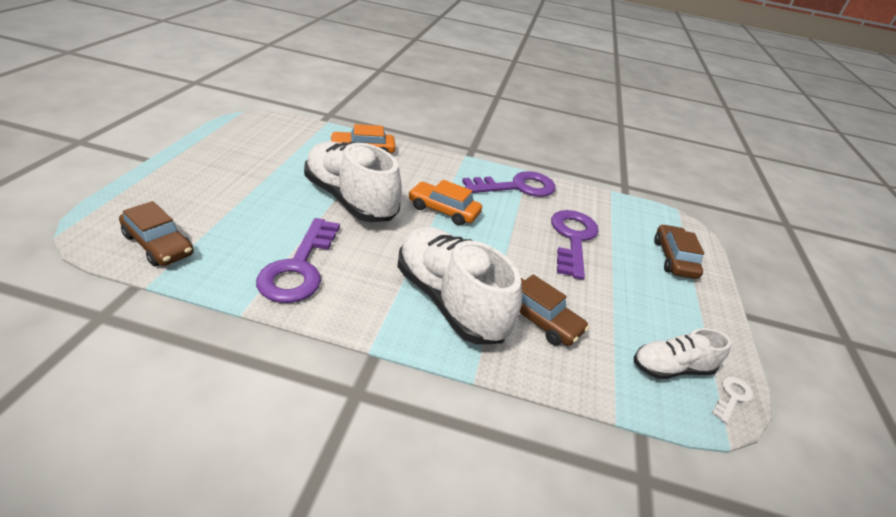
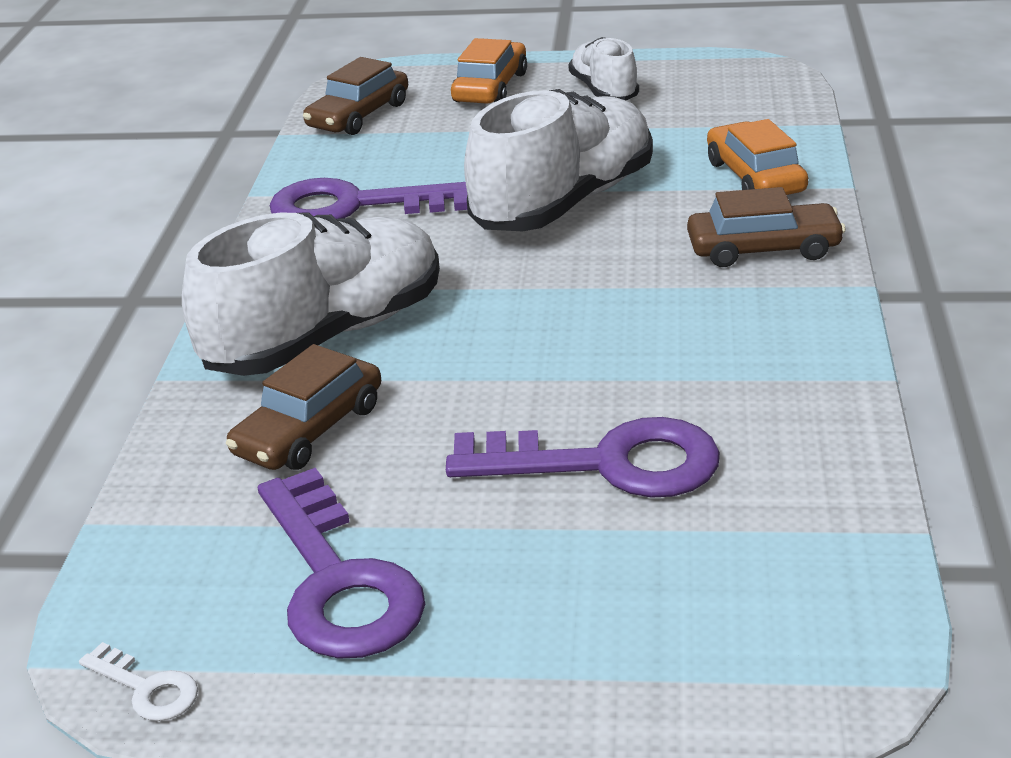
camera: 90 degrees right, 5 degrees down
orange car [408,180,482,226] -> orange car moved to [451,38,527,104]
purple key [462,171,556,197] -> purple key moved to [258,468,425,659]
white shoe [634,328,732,379] -> white shoe moved to [568,37,639,101]
brown car [654,224,704,279] -> brown car moved to [687,187,846,267]

